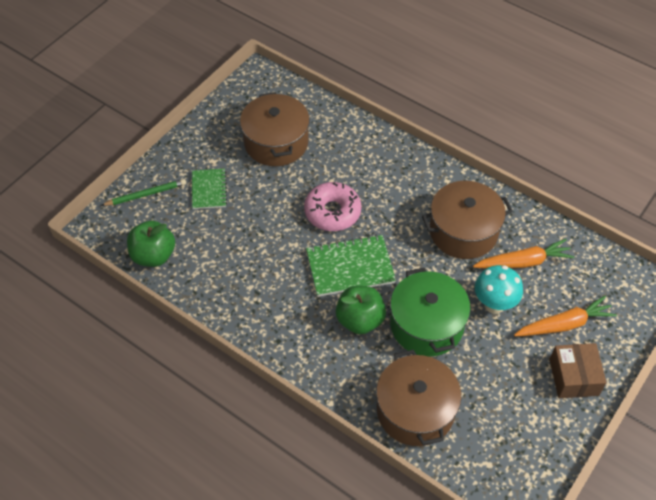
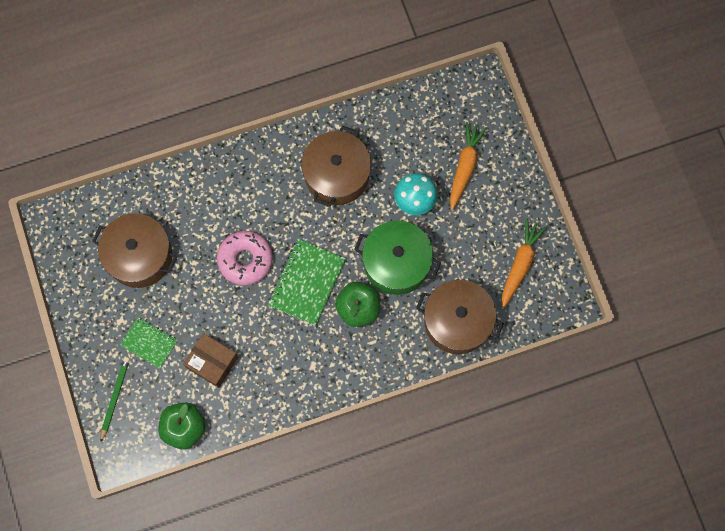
camera: 55 degrees left, 20 degrees up
orange carrot [473,239,575,268] -> orange carrot moved to [502,219,547,309]
brown box [549,343,607,398] -> brown box moved to [183,333,239,388]

